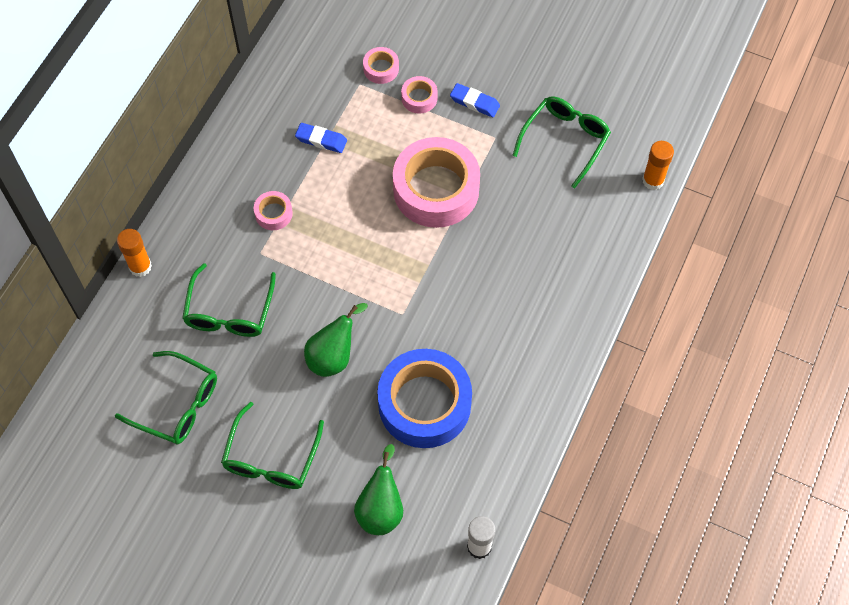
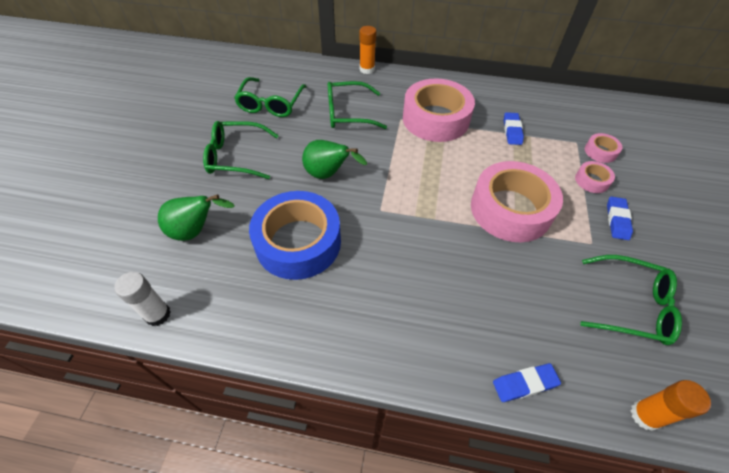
camera: 75 degrees right, 10 degrees down
pink tape [254,191,293,230] -> pink tape [403,78,475,142], size x2.31
none -> blue eraser [493,363,561,402]

